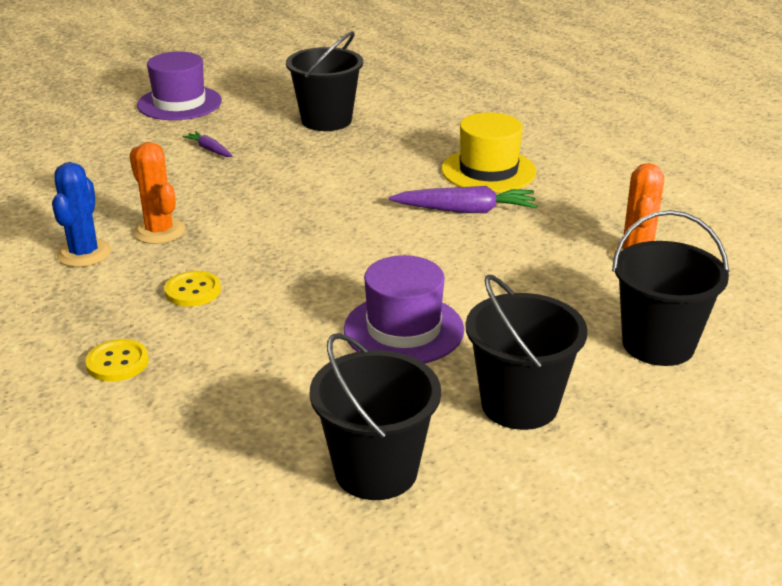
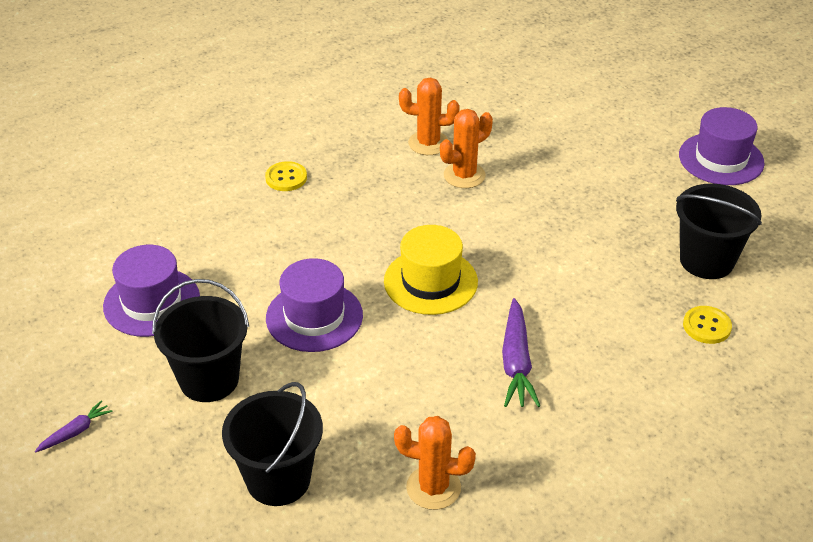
camera: 90 degrees right, 10 degrees up
blue cactus [52,162,111,267] -> orange cactus [399,78,460,155]
yellow button [164,271,221,306] -> yellow button moved to [683,306,732,344]
purple carrot [182,131,233,157] -> purple carrot moved to [35,400,112,452]
black bucket [310,333,441,500] -> purple hat [103,245,200,337]
yellow hat [441,112,536,193] -> yellow hat moved to [384,225,478,315]

